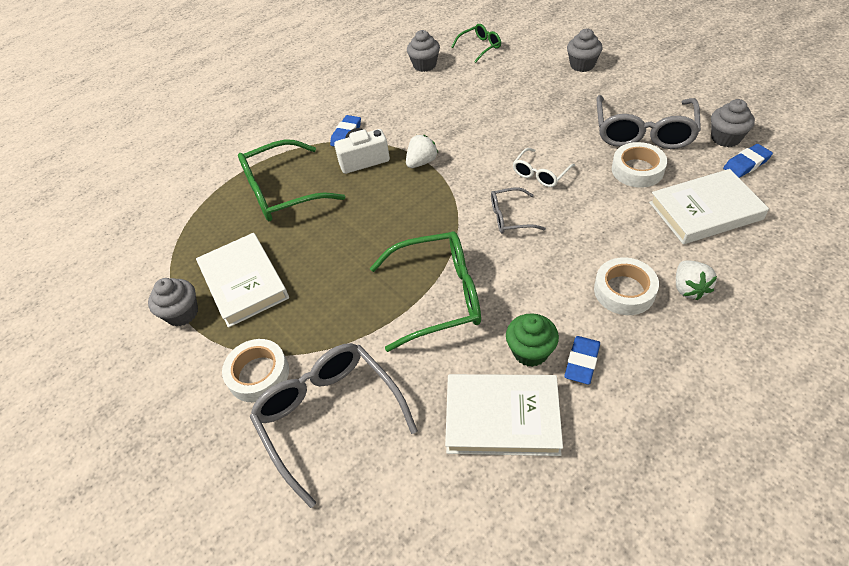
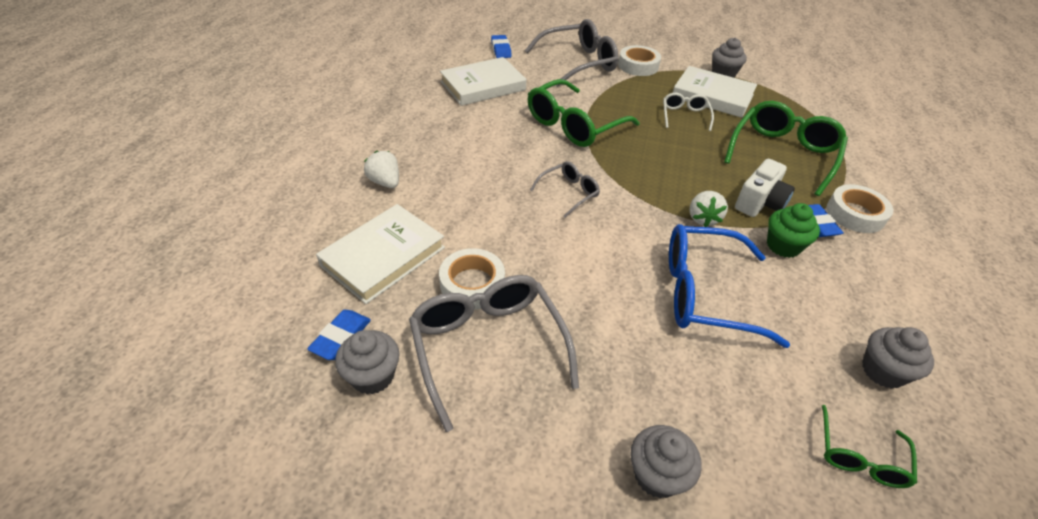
camera: 140 degrees right, 5 degrees down
grey glasses [250,343,418,508] -> grey glasses turned 45 degrees counterclockwise [525,19,619,87]
green cupcake [506,313,559,367] -> green cupcake moved to [767,203,820,258]
white glasses [513,148,575,187] -> white glasses moved to [663,93,714,131]
blue eraser [564,336,600,384] -> blue eraser moved to [491,35,512,58]
white tape [594,257,659,315] -> white tape moved to [827,184,893,233]
none -> blue glasses [669,224,790,348]

